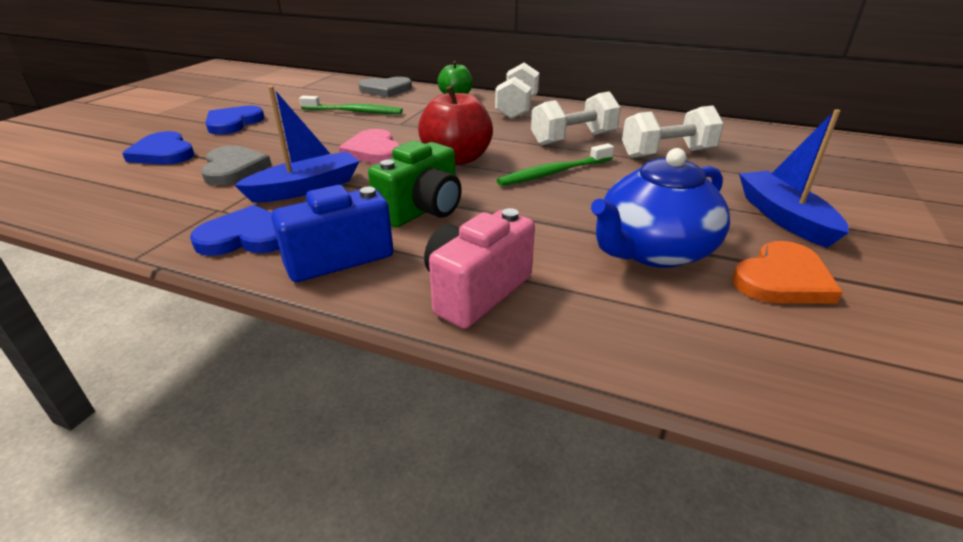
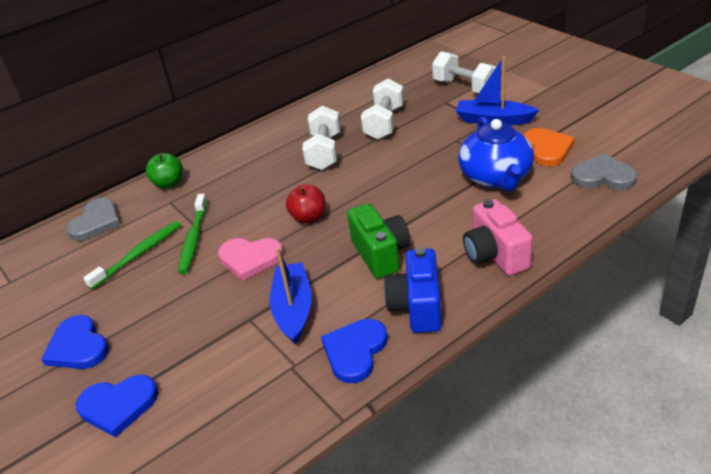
camera: 55 degrees left, 5 degrees up
grey heart [201,145,271,186] -> grey heart moved to [571,153,638,190]
red apple [418,86,493,165] -> red apple [286,184,325,223], size x0.64
white dumbbell [495,63,539,119] -> white dumbbell moved to [432,51,497,93]
green toothbrush [497,143,614,186] -> green toothbrush moved to [178,194,208,274]

